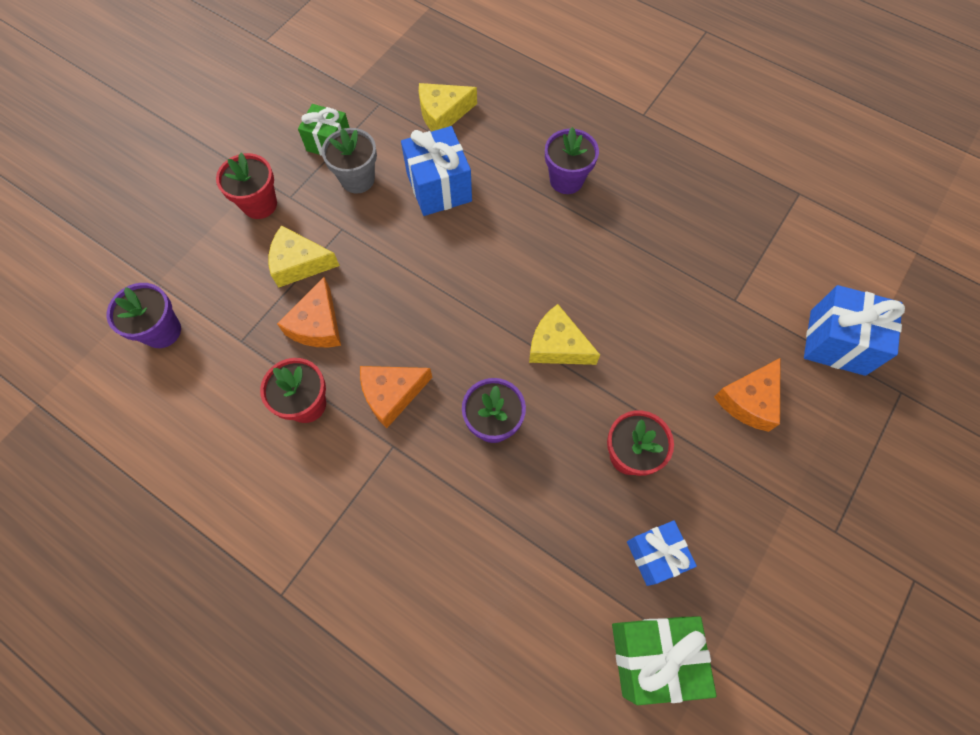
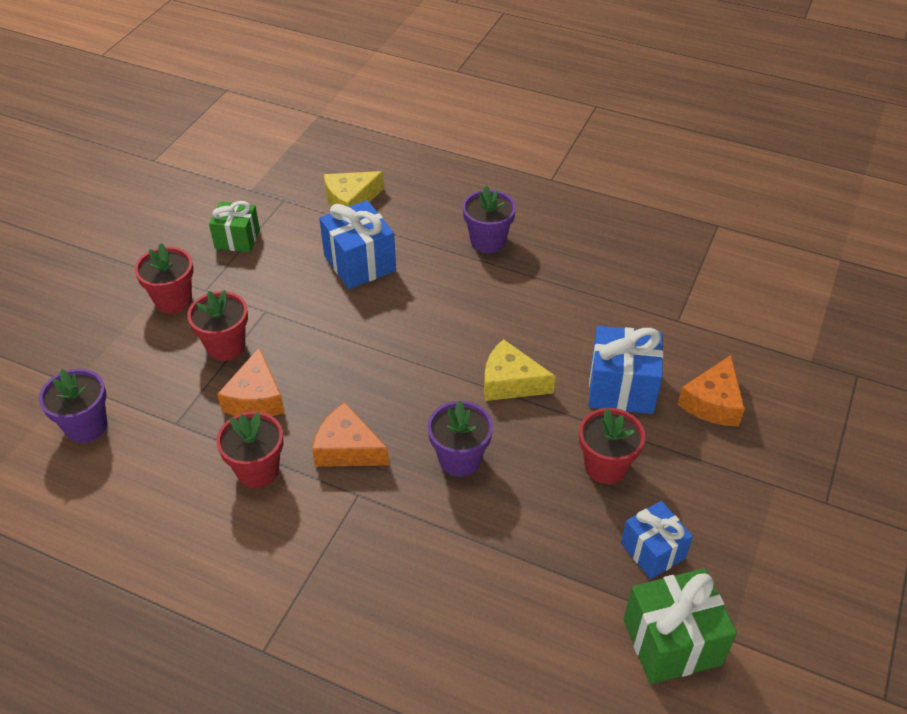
camera: 10 degrees left, 20 degrees down
yellow cheese [269,225,340,288] -> red flower pot [187,290,248,361]
grey flower pot [322,128,377,194] -> none
orange cheese [360,366,433,428] -> orange cheese turned 60 degrees clockwise [312,403,389,467]
blue gift [804,285,905,376] -> blue gift moved to [589,326,663,414]

